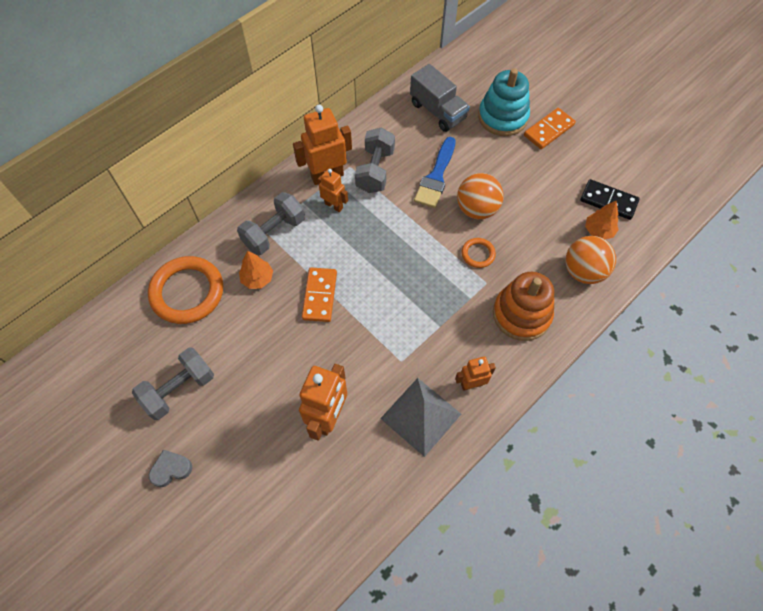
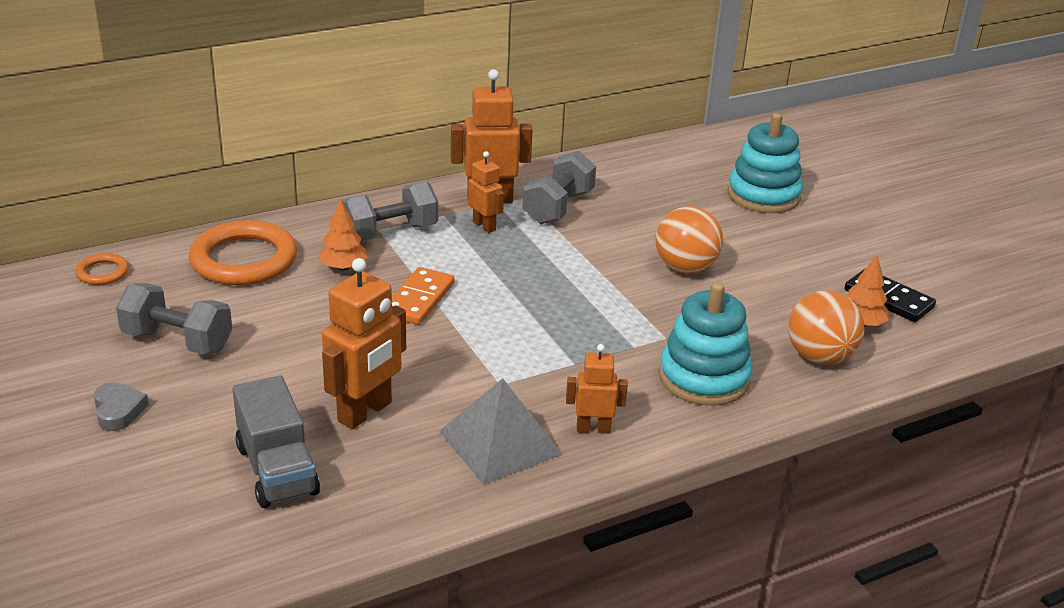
camera: 15 degrees right, 30 degrees down
grey dumbbell [132,348,214,420] -> grey dumbbell turned 45 degrees clockwise [116,283,232,355]
grey heart [149,449,192,487] -> grey heart turned 75 degrees clockwise [94,382,149,431]
grey truck [410,64,470,132] -> grey truck moved to [232,375,320,508]
blue brush [414,137,456,208] -> none
orange ring [462,238,496,268] -> orange ring moved to [75,253,129,285]
orange stacking toy [493,272,554,341] -> turquoise stacking toy [659,282,752,406]
orange domino [524,108,576,149] -> none

